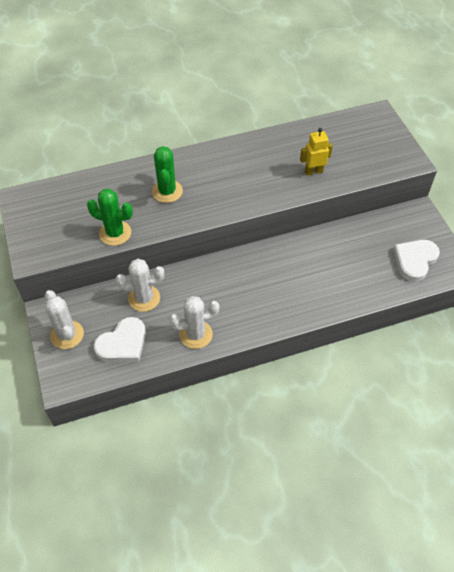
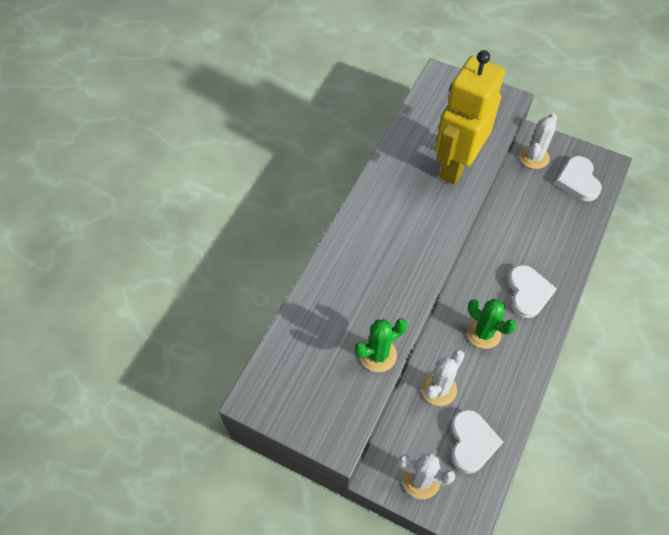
camera: 45 degrees left, 5 degrees up
green cactus [152,146,183,203] -> green cactus moved to [467,298,517,349]
white cactus [169,296,219,349] -> white cactus moved to [520,113,557,169]
yellow robot [300,128,333,176] -> yellow robot [435,50,505,185], size x2.47
none -> white heart [508,265,557,318]

